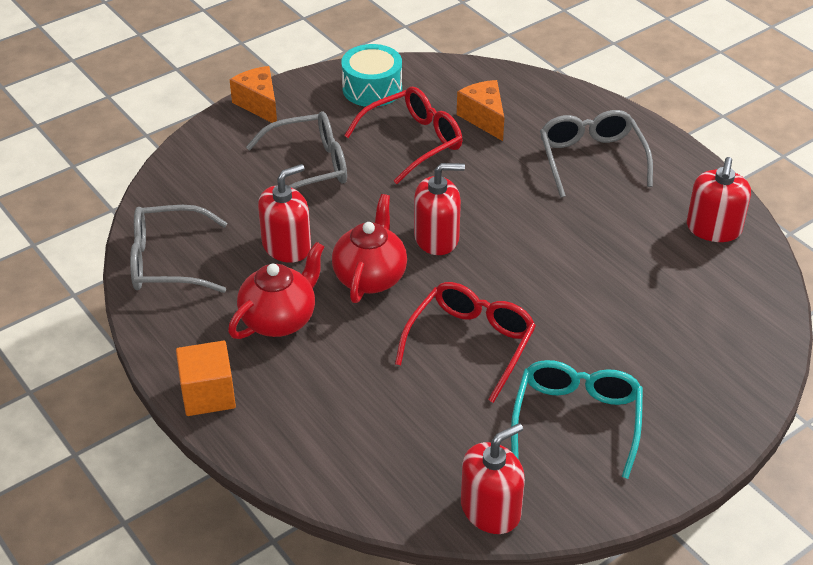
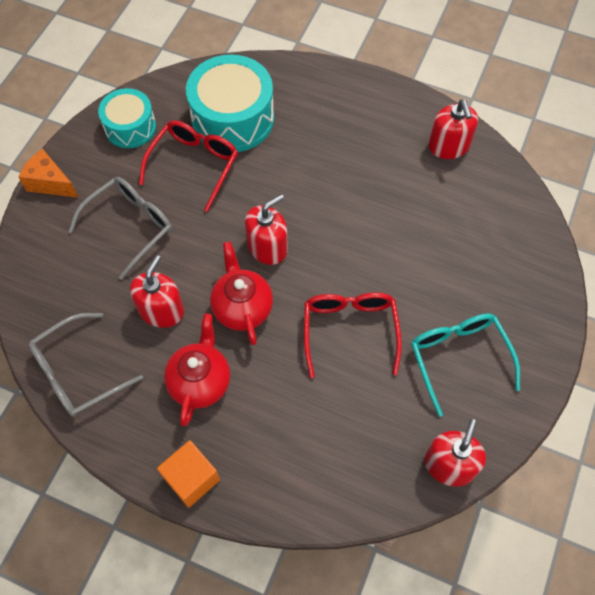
camera: 30 degrees left, 20 degrees up
orange cheese [457,80,504,141] -> turquoise drum [186,55,274,152]
grey glasses [540,110,653,198] -> none

